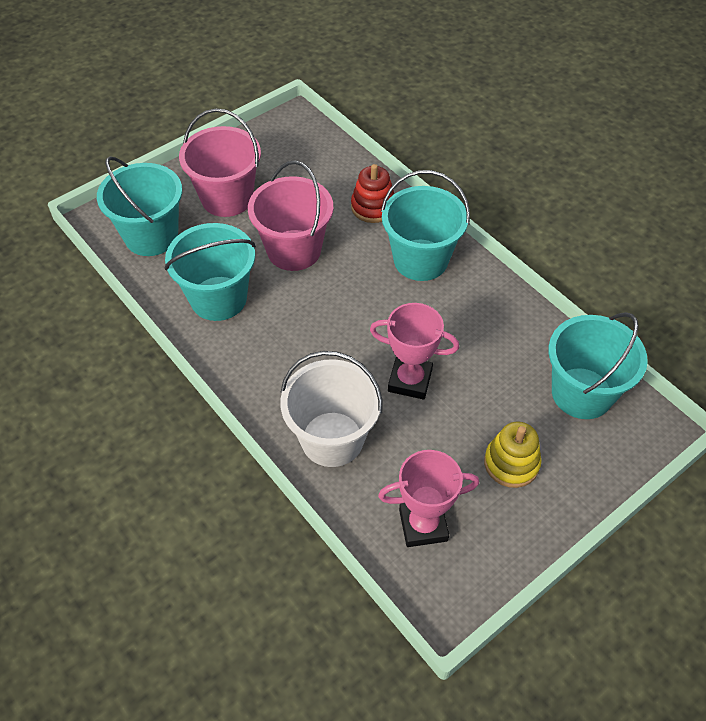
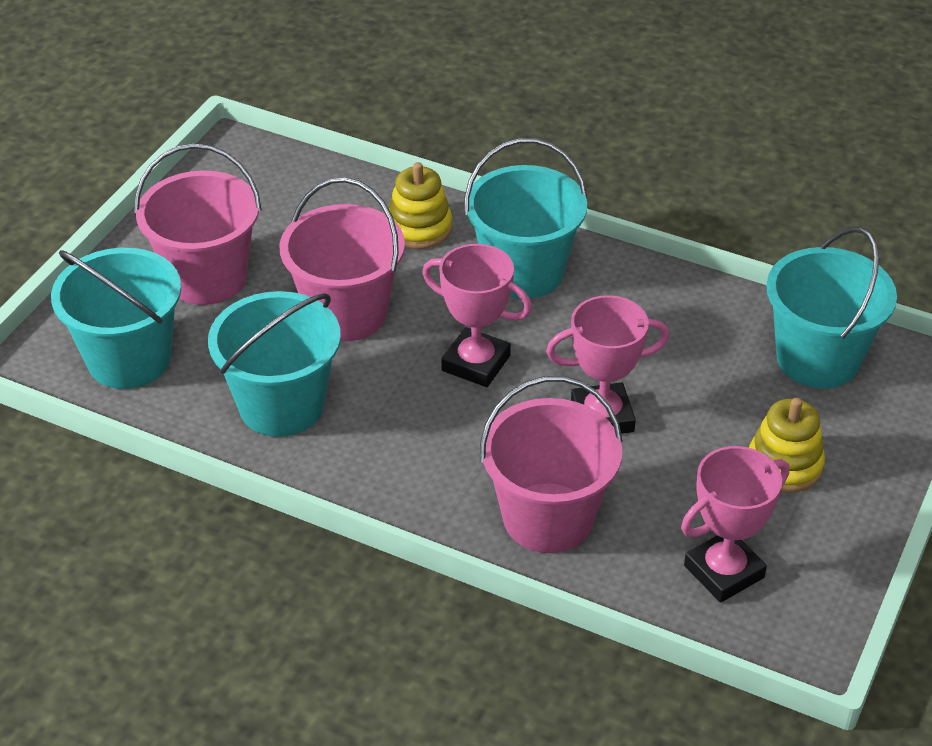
camera: 25 degrees left, 10 degrees down
white bucket [280,351,382,467] -> pink bucket [480,376,623,553]
red stacking toy [351,164,394,223] -> yellow stacking toy [389,162,452,249]
none -> pink trophy [422,244,532,387]

